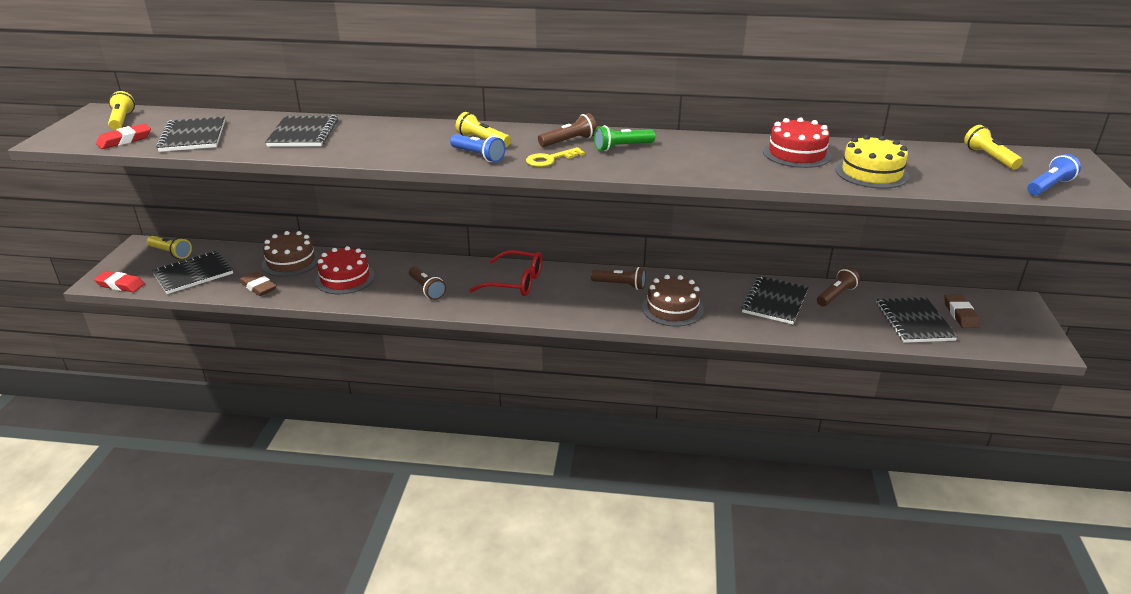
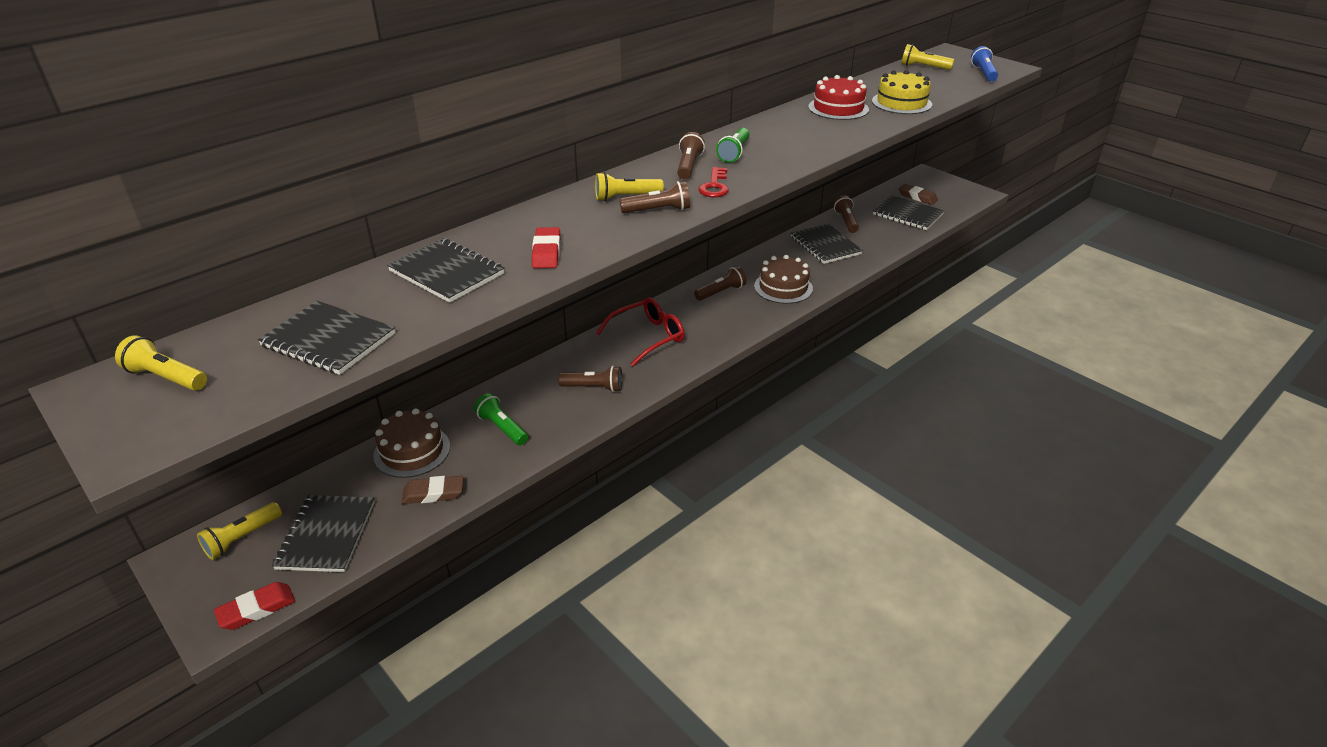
camera: 50 degrees left, 5 degrees up
red eraser [96,124,151,149] -> red eraser moved to [532,227,560,268]
yellow flashlight [147,236,192,259] -> yellow flashlight turned 150 degrees clockwise [197,502,282,560]
red cake [315,246,375,294] -> green flashlight [474,393,528,445]
blue flashlight [450,134,505,162] -> brown flashlight [619,181,690,213]
yellow key [526,147,585,167] -> red key [698,167,729,197]

